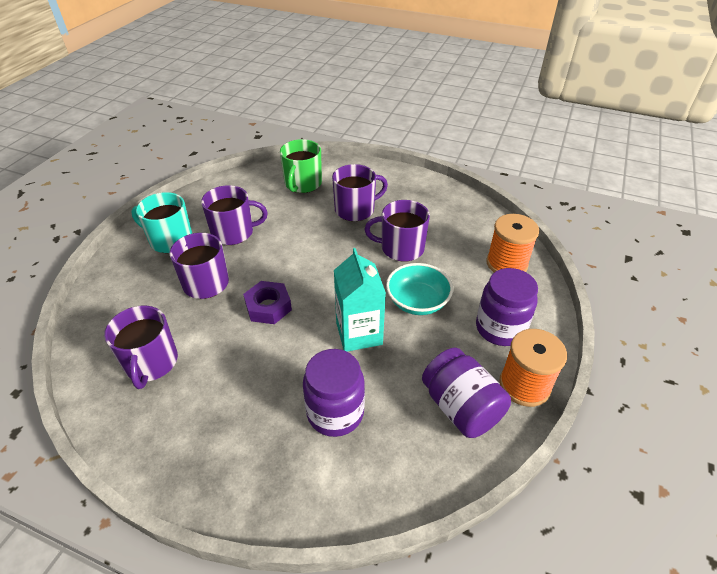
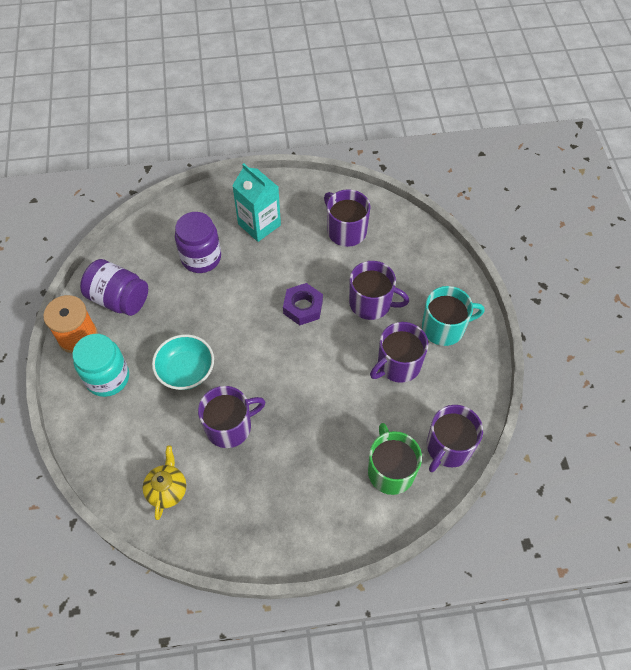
camera: 150 degrees right, 15 degrees up
purple mug [332,164,388,221] -> purple mug moved to [427,405,483,472]
turquoise carton [334,248,386,352] -> turquoise carton moved to [232,163,281,242]
purple jar [476,268,538,346] -> turquoise jar [72,334,129,397]
orange spool [486,214,539,272] -> none
none -> yellow teapot [143,445,186,520]

